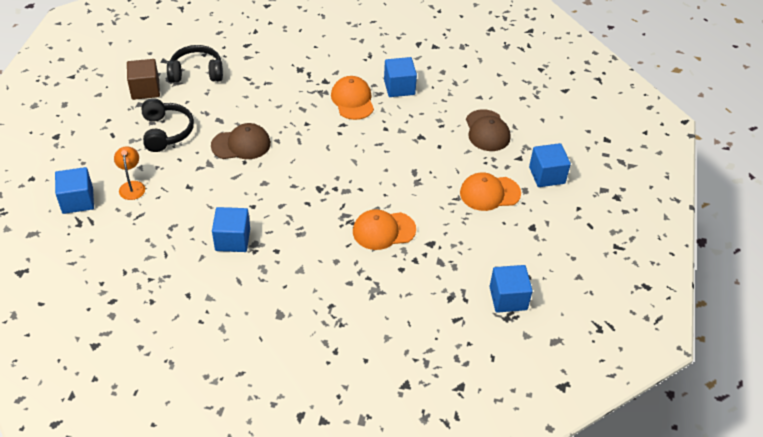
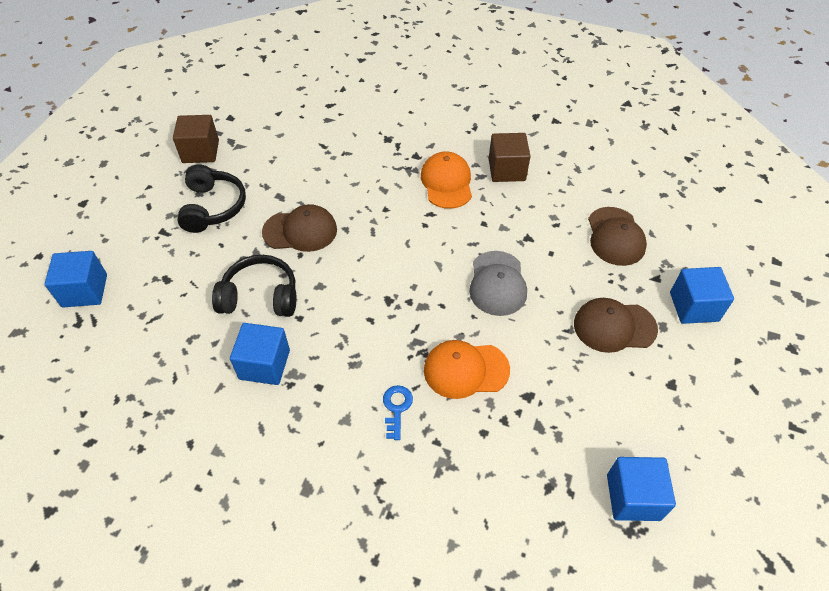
camera: 10 degrees right, 5 degrees up
orange lamp [114,147,145,200] -> none
black headphones [167,45,223,83] -> black headphones moved to [212,255,297,317]
blue cube [384,57,417,97] -> brown cube [489,133,531,182]
orange cap [460,172,521,211] -> brown cap [574,298,658,353]
none -> blue key [383,385,413,440]
none -> grey cap [469,251,527,316]

